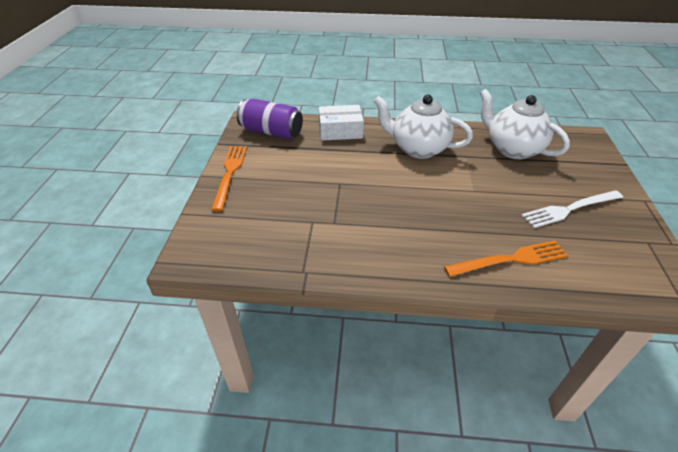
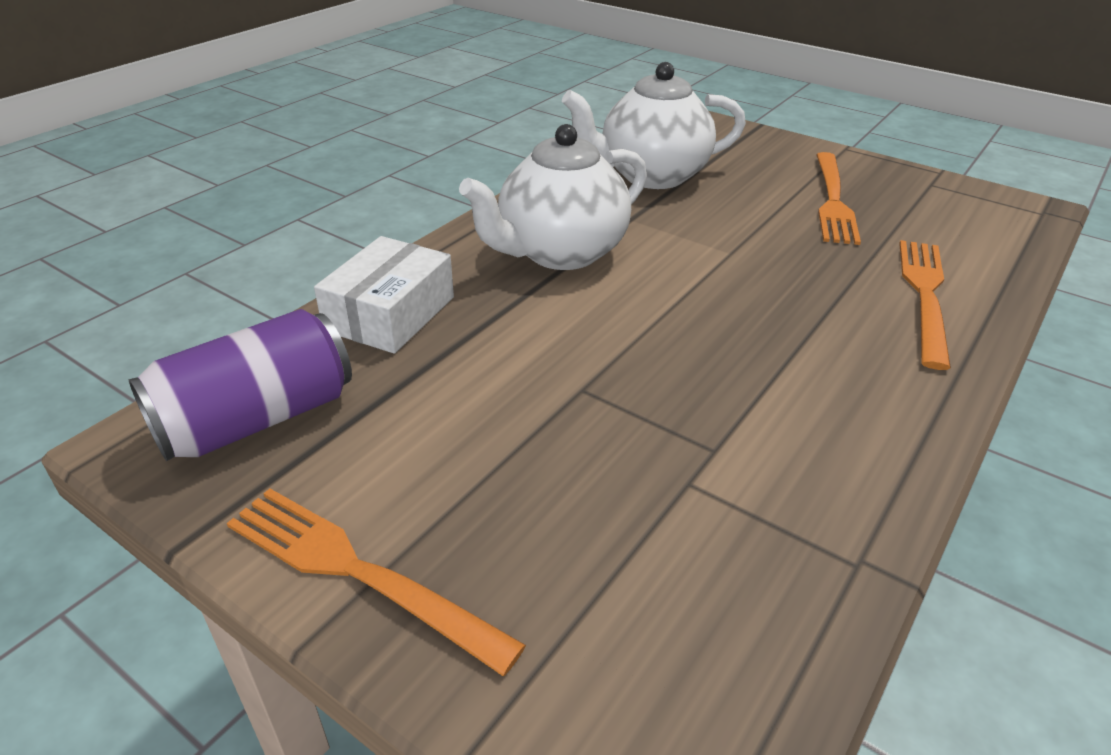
camera: 60 degrees left, 5 degrees down
white fork [521,190,623,228] -> orange fork [816,152,861,245]

